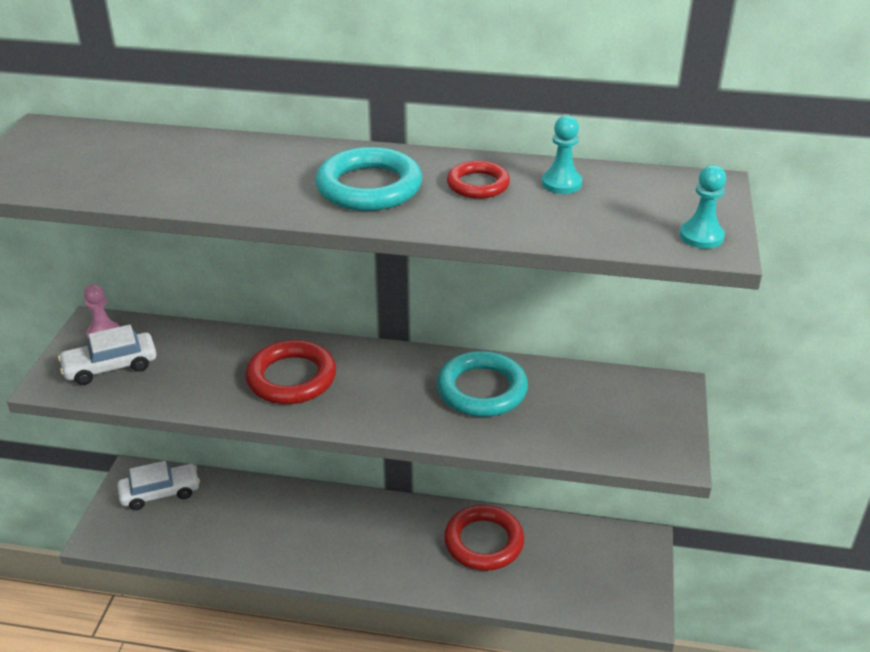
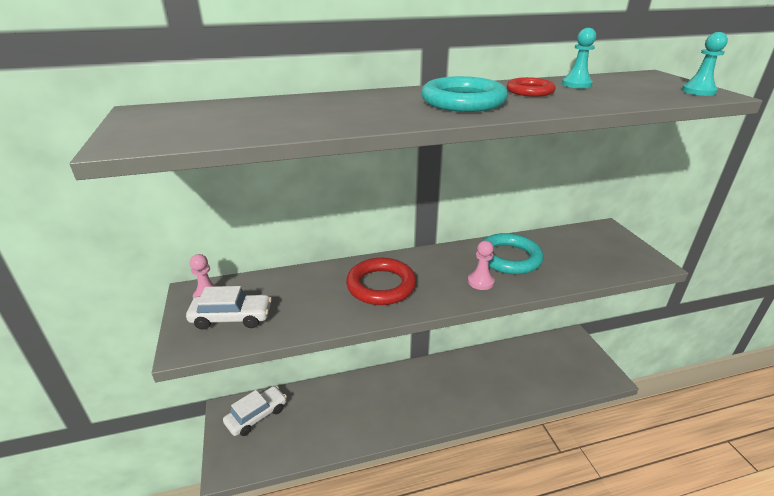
camera: 25 degrees left, 5 degrees down
white car [58,325,156,385] -> white car turned 135 degrees counterclockwise [186,286,272,330]
red ring [444,505,524,571] -> none
none -> pink pawn [468,240,495,290]

